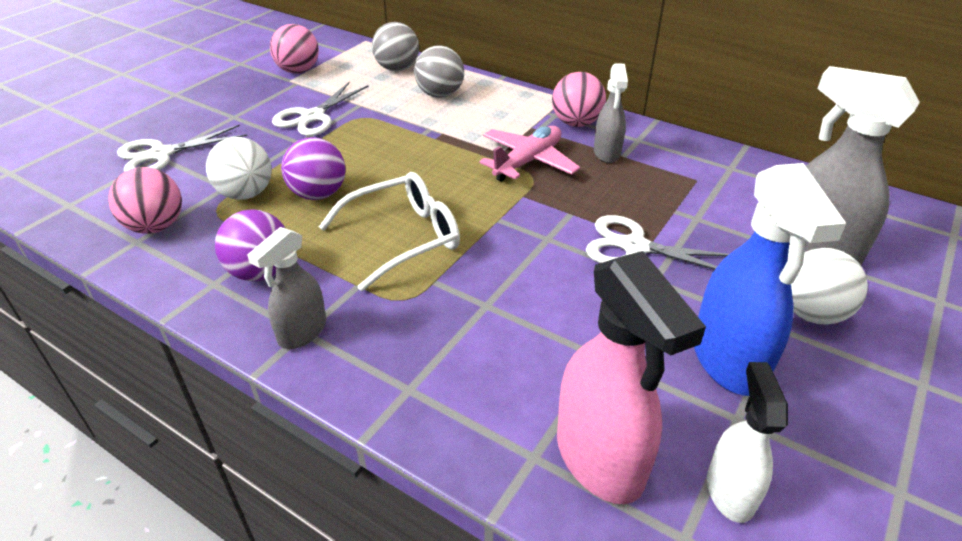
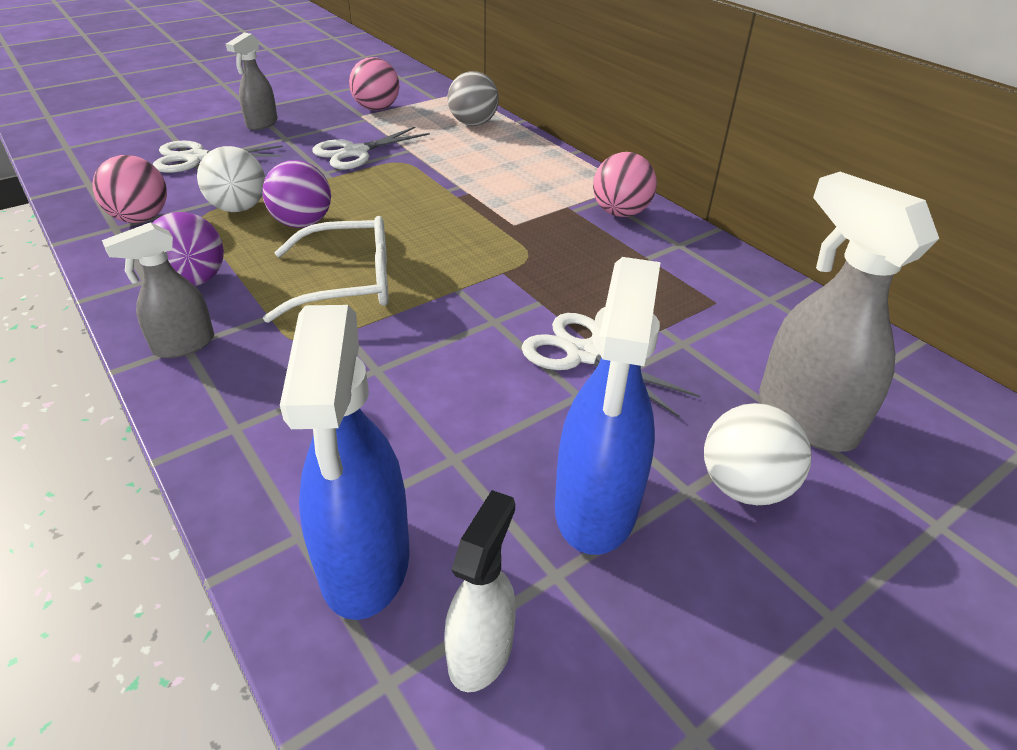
camera: 20 degrees right, 0 degrees up
grey ball [414,45,464,98] -> none
pink plane [479,126,580,182] -> none
pink spray bottle [557,251,706,504] -> blue spray bottle [280,305,410,620]
grey spray bottle [594,63,628,163] -> grey spray bottle moved to [226,33,278,130]

